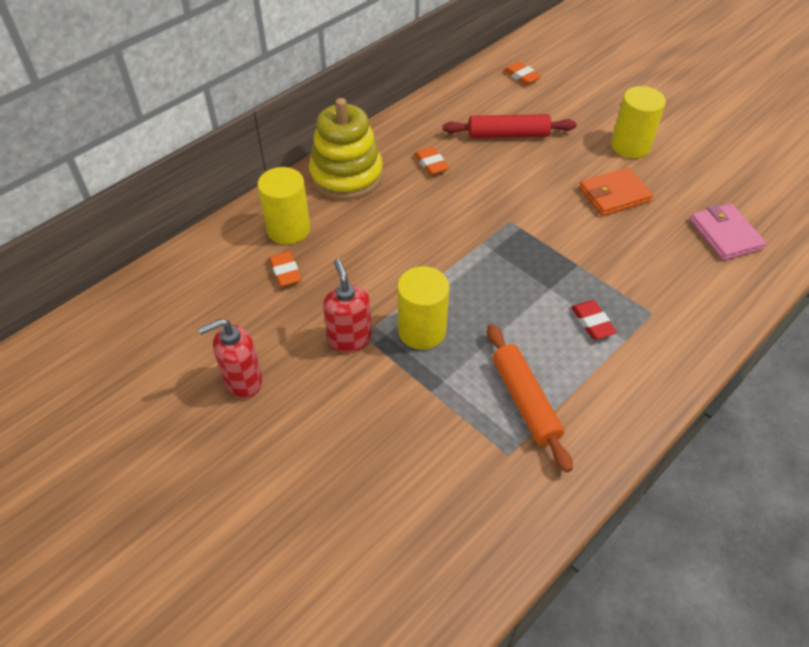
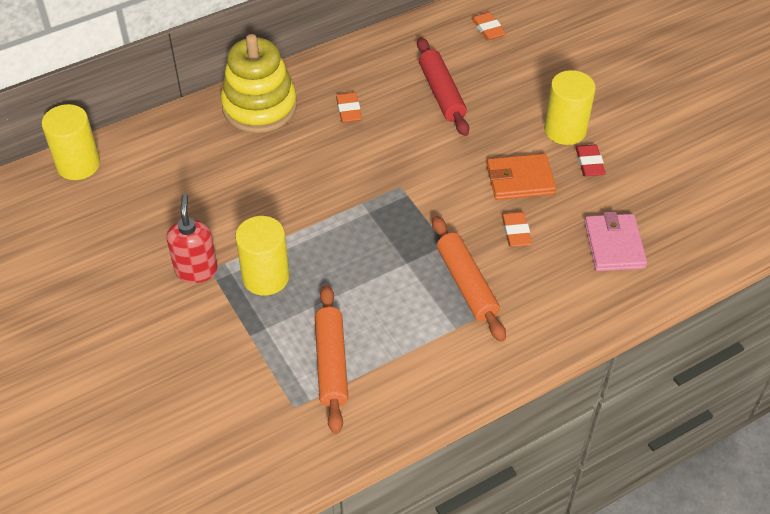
camera: 15 degrees right, 0 degrees up
red soap dispenser [198,319,263,399] -> none
yellow cylinder [258,167,310,245] -> yellow cylinder moved to [42,104,100,180]
orange eraser [269,251,302,287] -> orange eraser moved to [502,212,532,247]
red rolling pin [443,114,576,138] -> red rolling pin turned 60 degrees clockwise [417,37,469,136]
red eraser [571,300,617,339] -> red eraser moved to [575,145,606,176]
none -> orange rolling pin [432,216,506,342]

